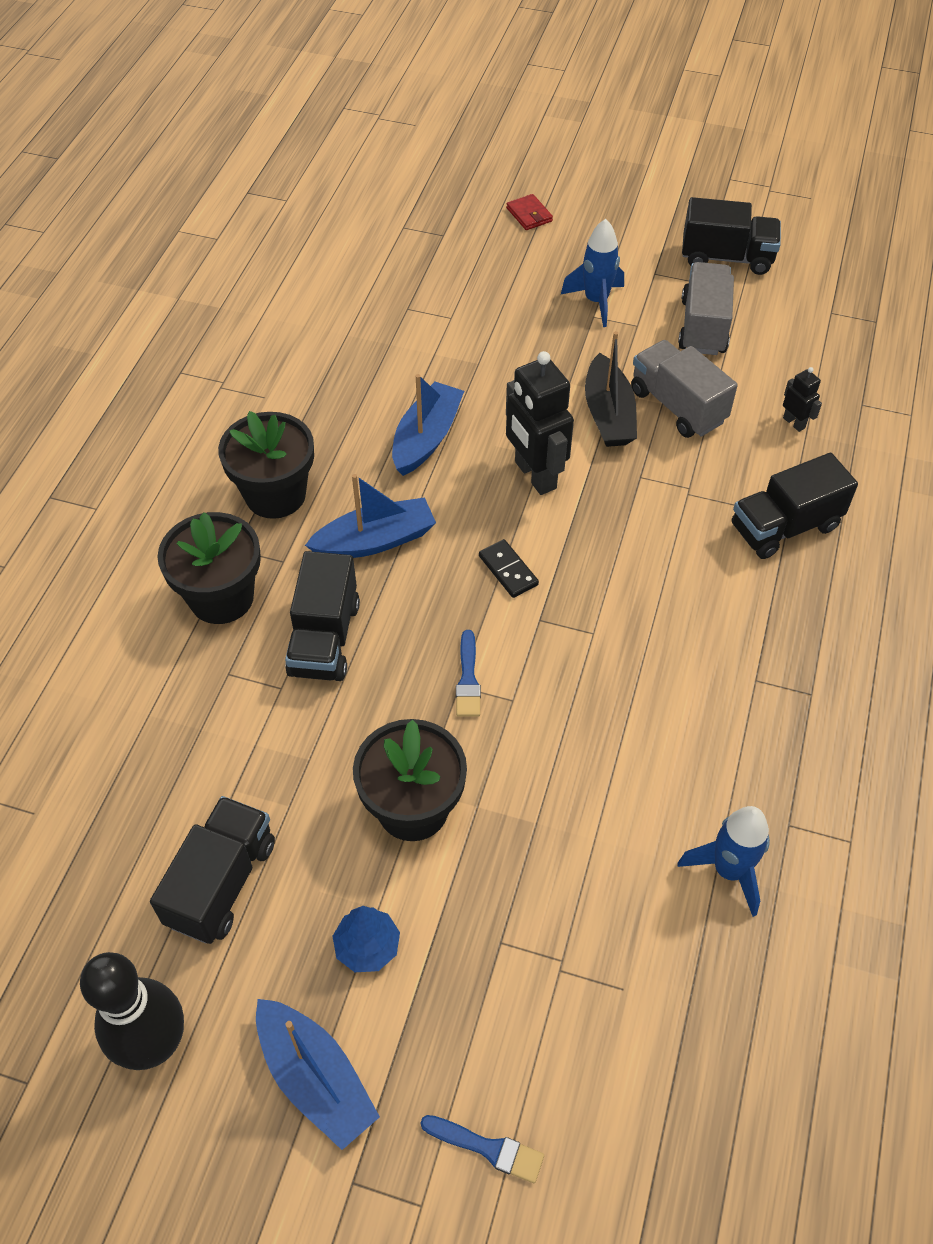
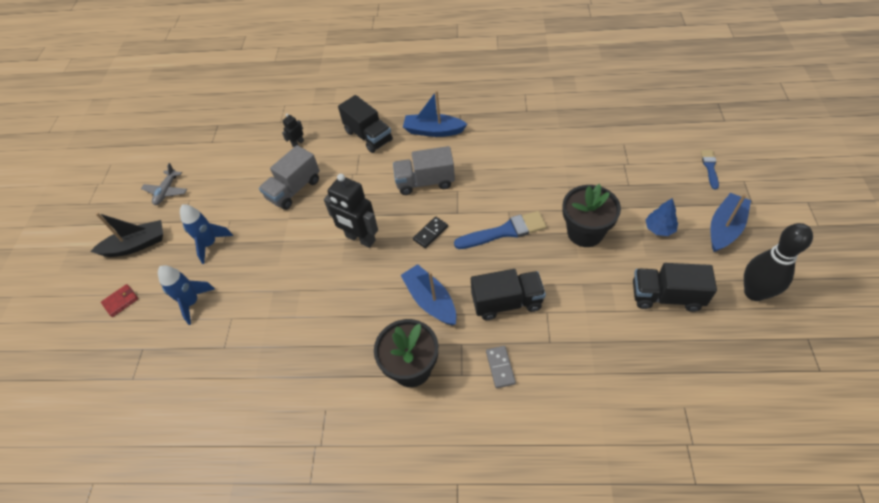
camera: 100 degrees left, 0 degrees up
black flower pot [157,512,261,624] -> grey domino [486,346,516,388]
blue boat [392,374,464,476] -> blue boat moved to [403,90,467,137]
blue brush [456,630,481,717] -> blue brush [454,211,547,249], size x1.76
black robot [506,351,574,495] -> black robot turned 75 degrees clockwise [324,174,378,248]
black boat [585,331,637,447] -> black boat moved to [90,212,163,257]
grey truck [678,262,734,355] -> grey truck moved to [393,146,455,195]
blue rocket [678,806,770,917] -> blue rocket moved to [158,265,215,325]
black truck [682,197,781,275] -> grey plane [141,163,187,205]

